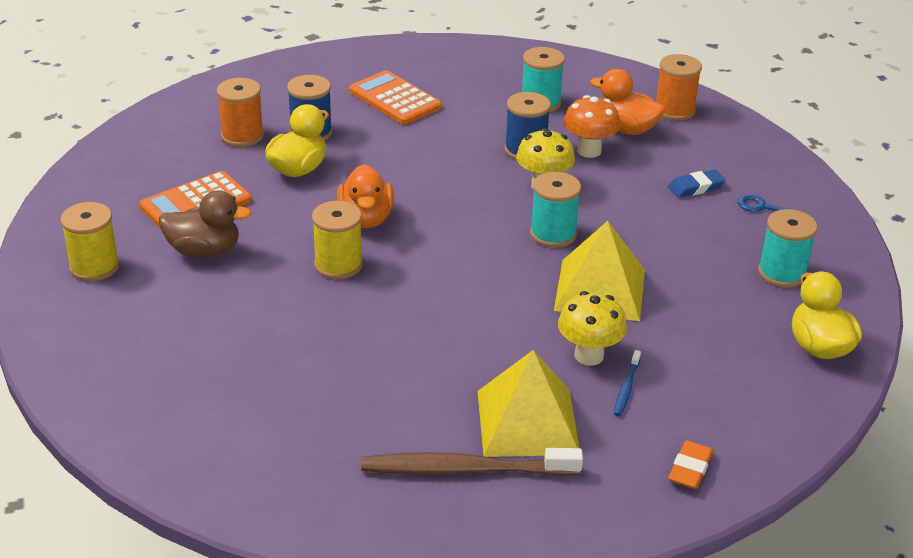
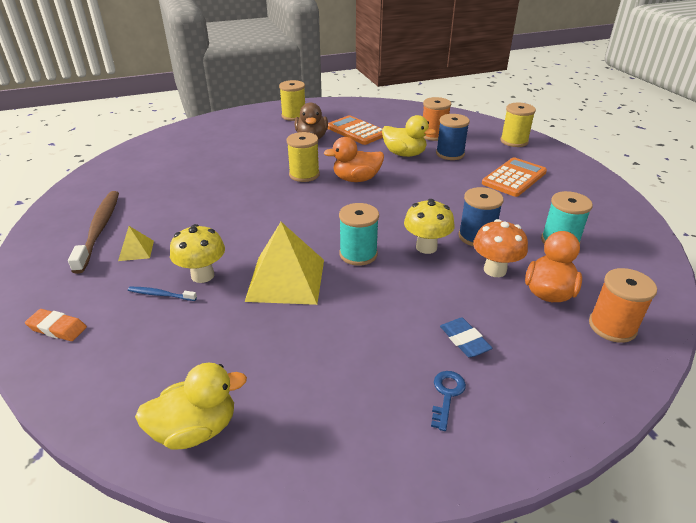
camera: 85 degrees right, 0 degrees up
yellow pyramid [478,350,579,457] -> yellow pyramid [118,226,154,261], size x0.46
turquoise spool [758,209,817,287] -> none
none -> yellow spool [500,103,536,147]

